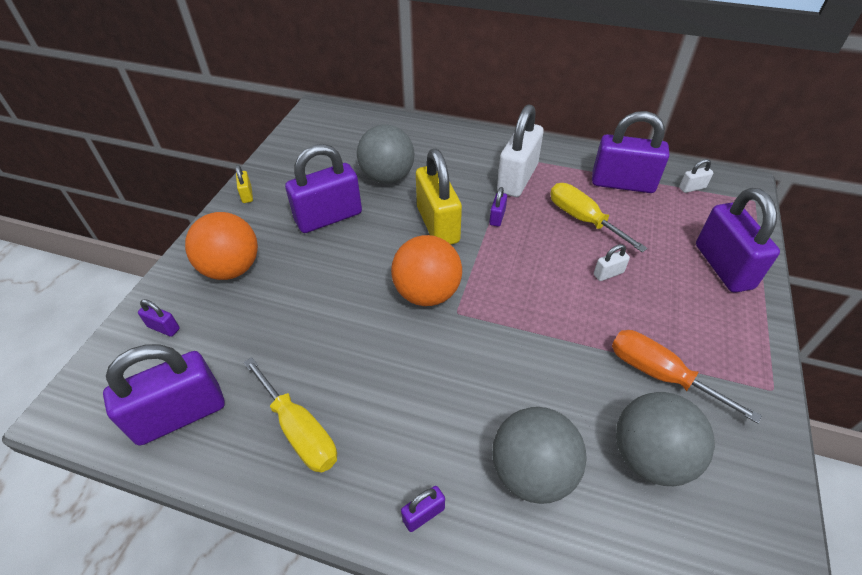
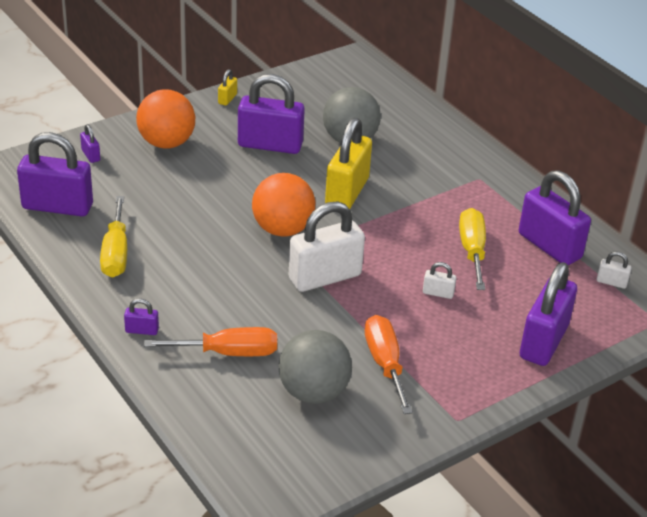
camera: 35 degrees right, 10 degrees down
purple padlock [489,187,507,227] -> none
grey ball [492,407,587,504] -> orange screwdriver [144,327,277,356]
white padlock [497,104,544,197] -> white padlock moved to [289,202,365,292]

